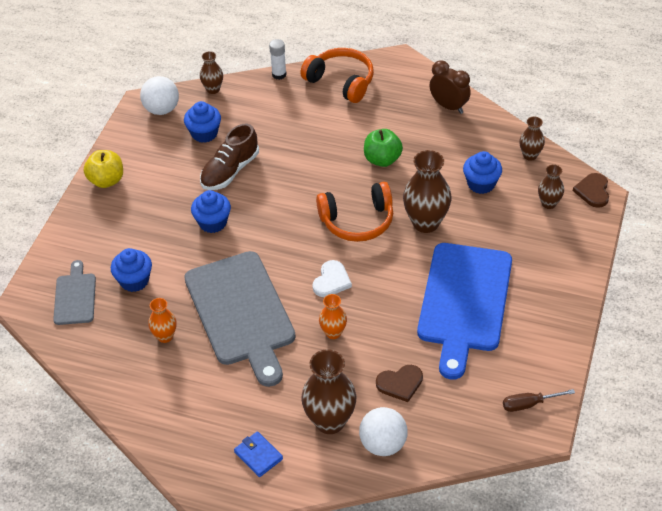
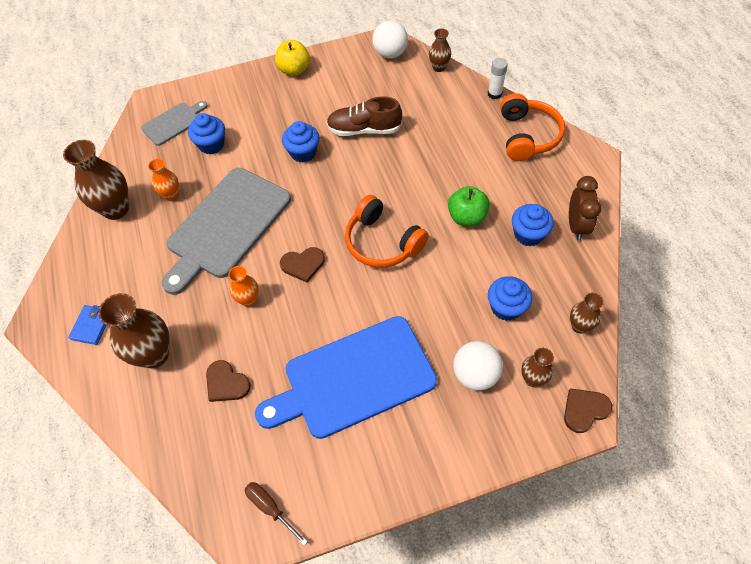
camera: 55 degrees right, 10 degrees up
blue cupcake [184,101,221,143] -> blue cupcake moved to [512,204,554,246]
white heart [312,260,352,297] -> brown heart [280,247,325,283]
white ball [359,407,408,456] -> white ball moved to [453,341,503,391]
brown vase [403,150,451,233] -> brown vase moved to [63,140,129,220]

